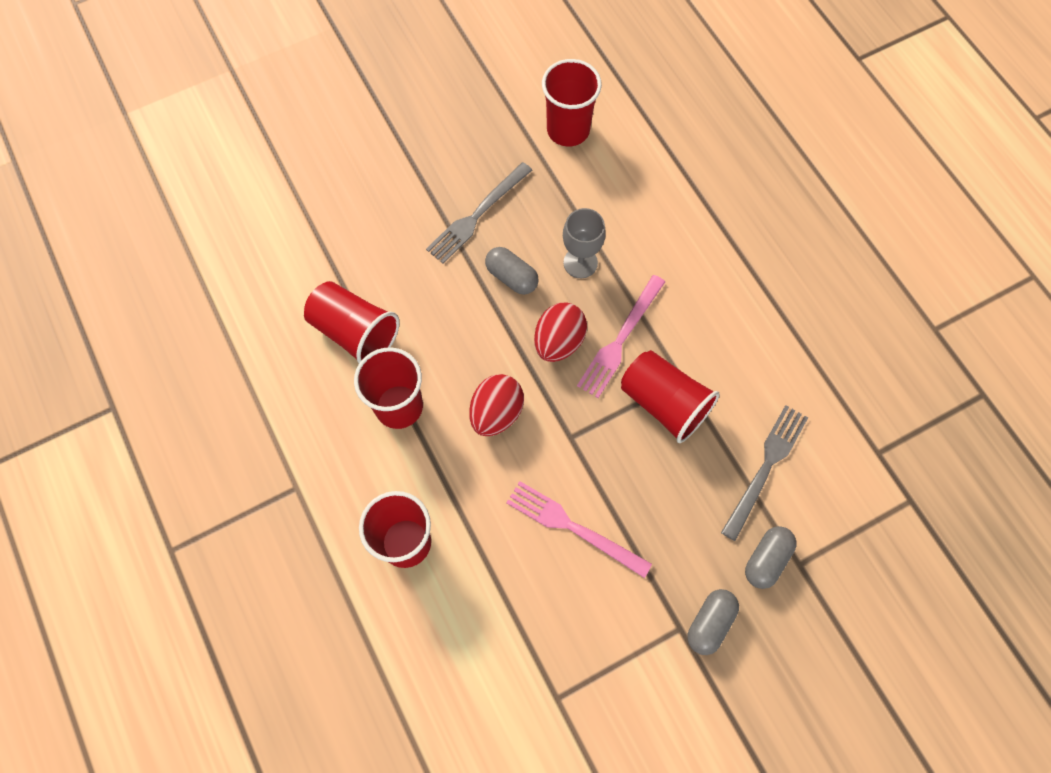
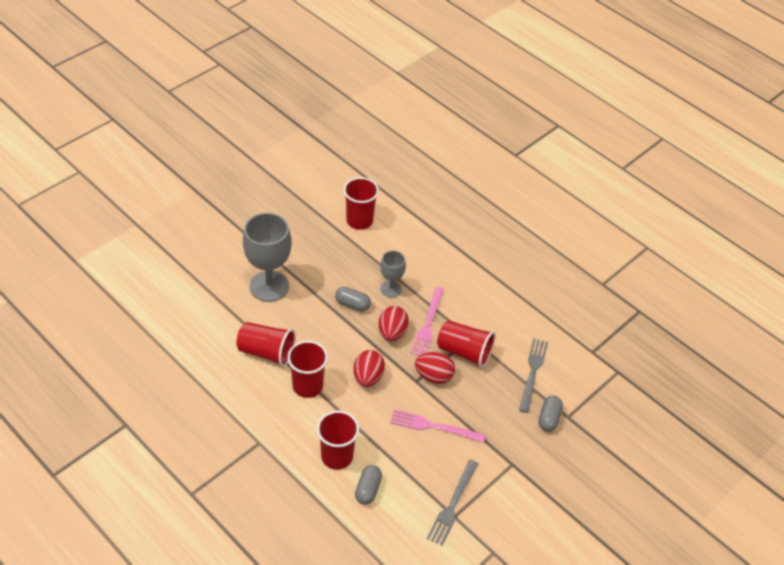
camera: 20 degrees left, 20 degrees down
grey fork [426,162,532,263] -> grey fork moved to [427,460,479,546]
grey capsule [687,589,739,655] -> grey capsule moved to [355,465,382,505]
none -> grey goblet [243,213,291,302]
none -> red egg [415,352,455,384]

